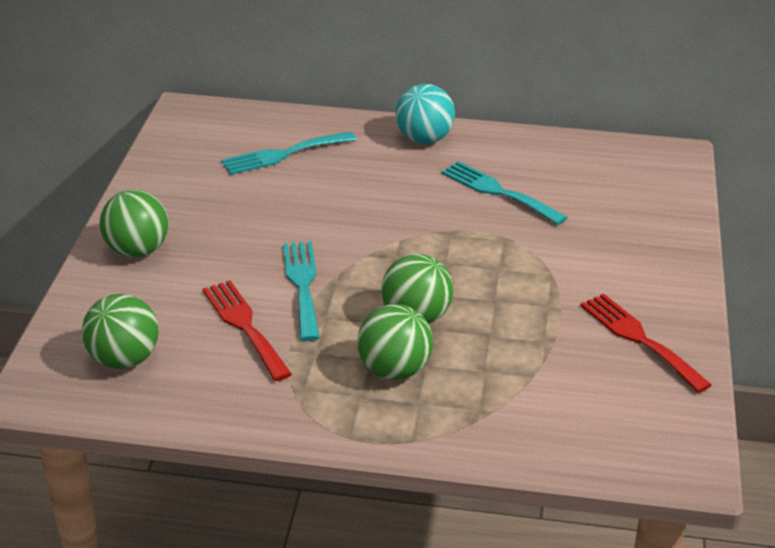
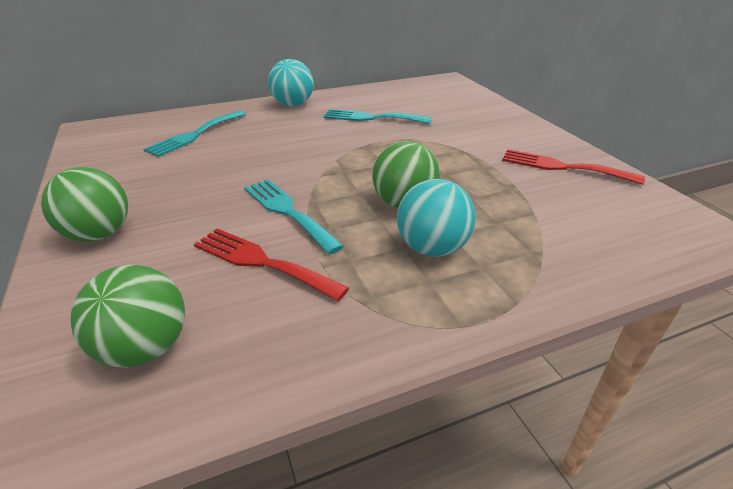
camera: 30 degrees left, 0 degrees up
green ball [357,304,433,380] -> turquoise ball [397,179,476,257]

